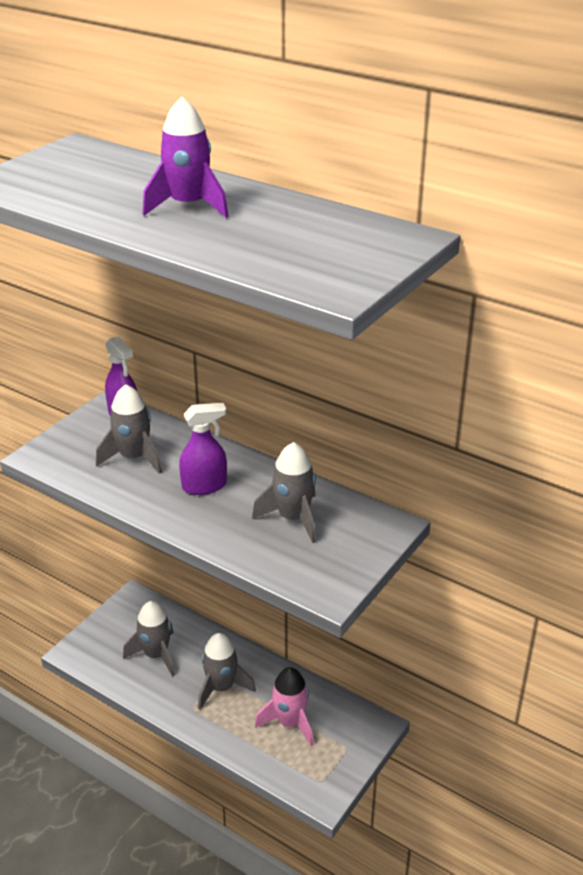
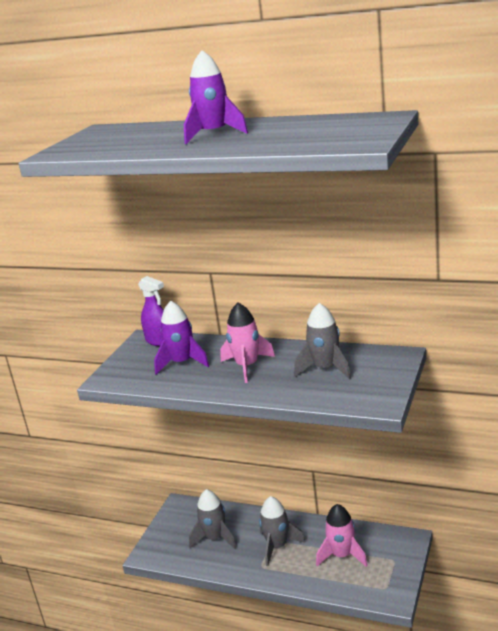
camera: 10 degrees left, 10 degrees down
grey rocket [96,384,162,473] -> purple rocket [154,301,209,375]
purple spray bottle [179,403,227,495] -> pink rocket [220,303,275,383]

